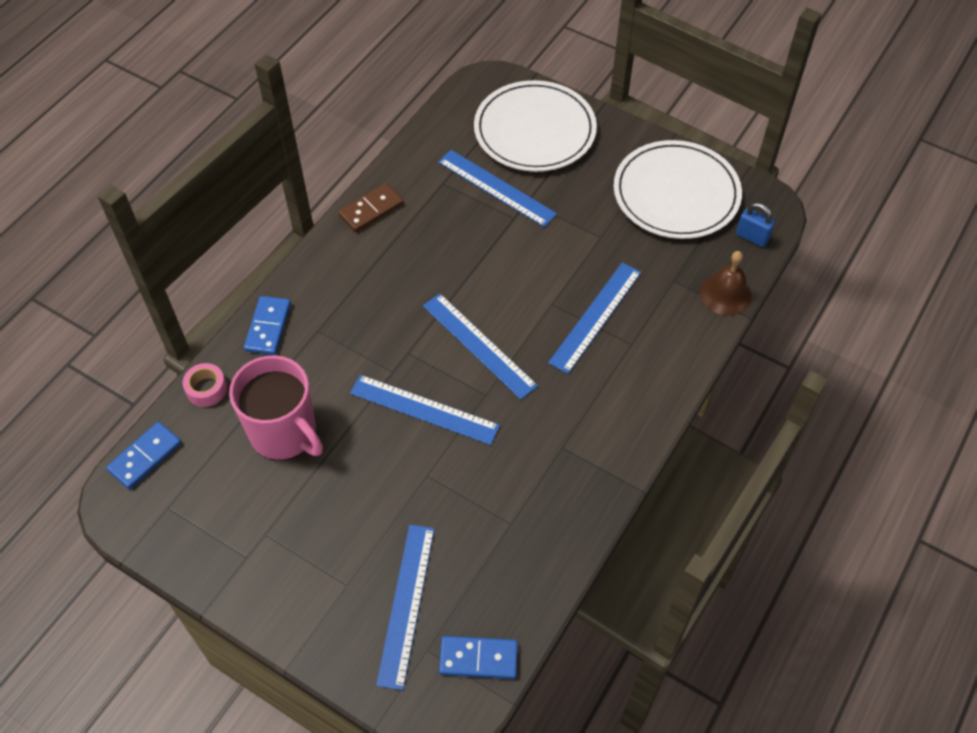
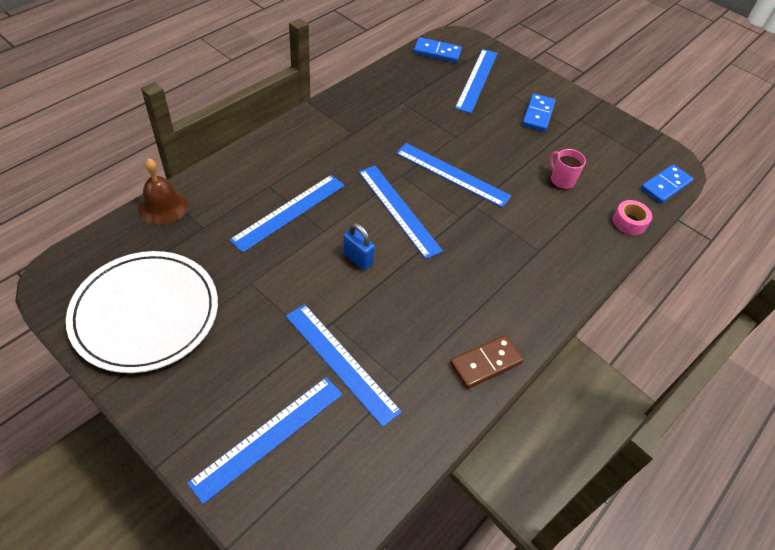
camera: 175 degrees left, 5 degrees down
pink mug [229,355,323,460] -> pink mug [549,149,586,190], size x0.47
blue domino [244,296,291,355] -> blue domino moved to [522,93,555,132]
white plate [474,80,597,172] -> blue ruler [187,377,343,504]
blue padlock [736,203,775,247] -> blue padlock moved to [343,223,375,270]

